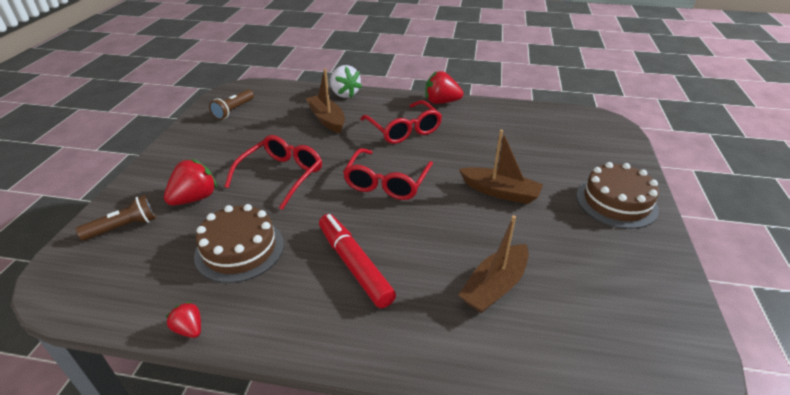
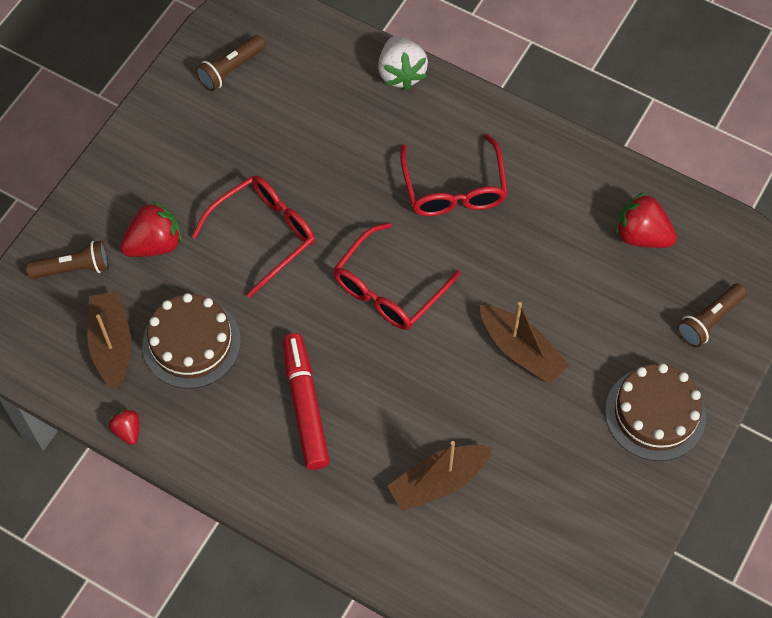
camera: 20 degrees right, 25 degrees up
brown boat [305,68,345,133] -> brown boat moved to [87,291,131,390]
red strawberry [425,71,463,104] -> red strawberry moved to [615,192,677,248]
none -> brown flashlight [677,283,747,347]

